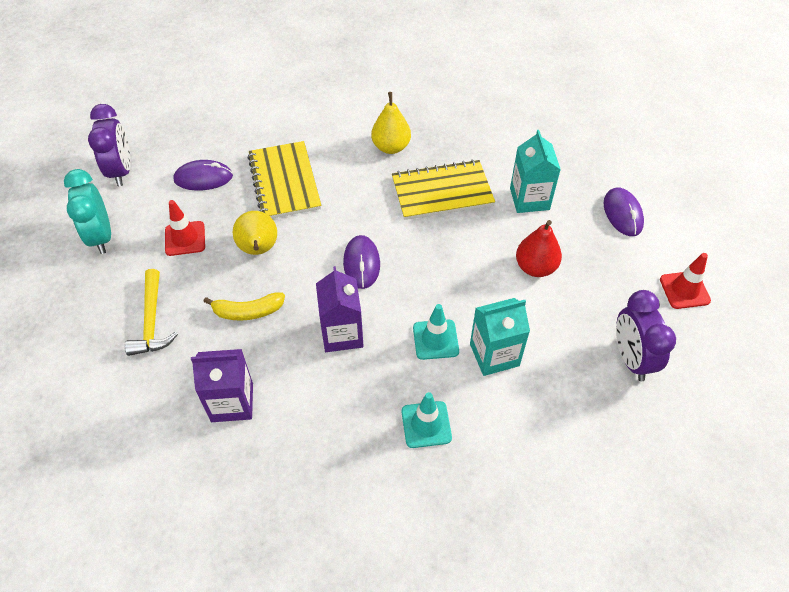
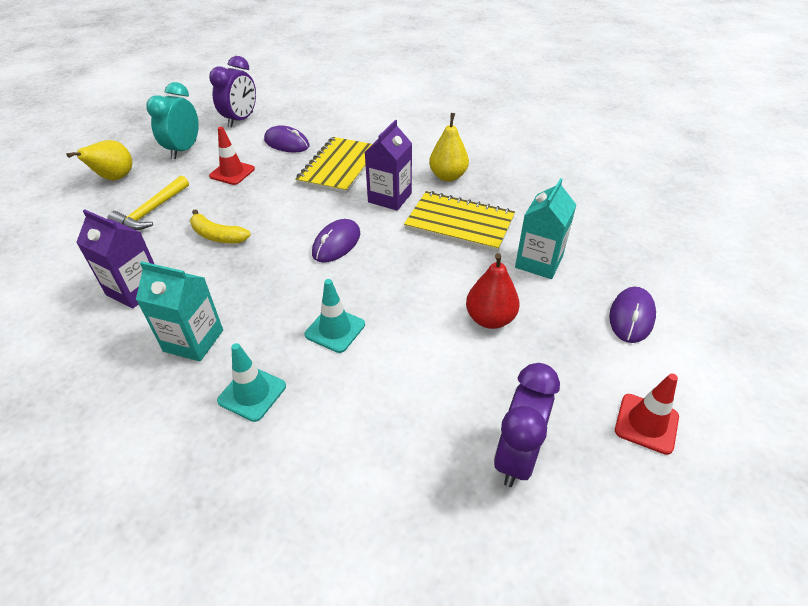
camera: 35 degrees right, 10 degrees down
yellow pear [233,211,277,255] -> yellow pear moved to [66,140,132,180]
purple carton [316,266,364,352] -> purple carton moved to [365,120,412,211]
turquoise carton [470,298,530,376] -> turquoise carton moved to [136,261,223,361]

